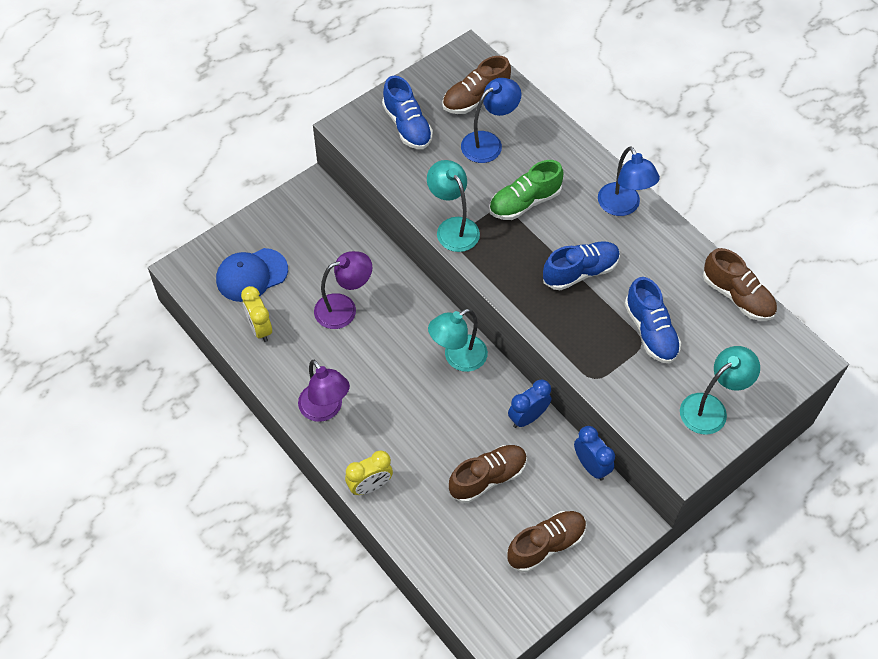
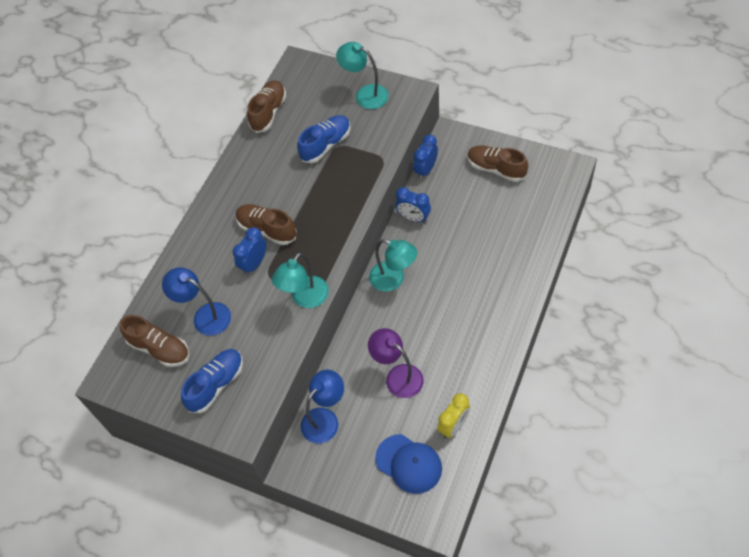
camera: 110 degrees left, 0 degrees up
purple lamp [298,360,350,422] -> none
yellow clock [345,451,393,495] -> none
brown shoe [449,445,527,503] -> brown shoe moved to [236,204,297,245]
green shoe [489,160,563,220] -> blue clock [233,227,267,275]
blue shoe [543,241,620,290] -> none
blue lamp [598,146,660,216] -> blue lamp moved to [301,370,344,443]

